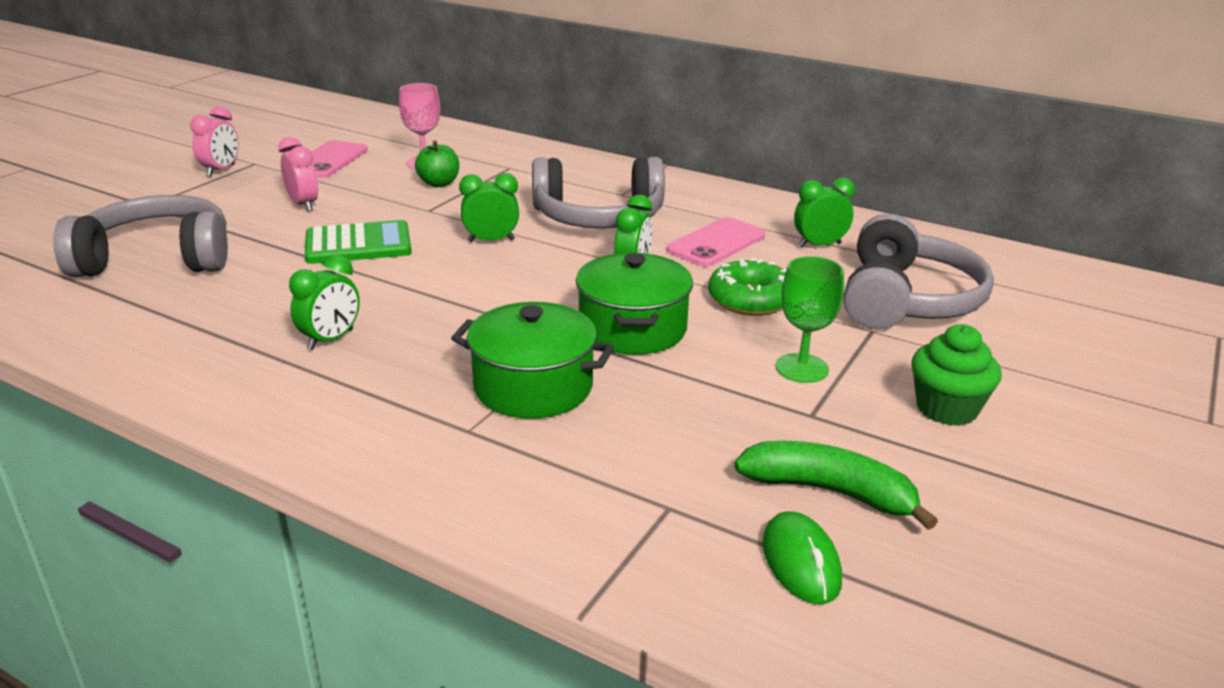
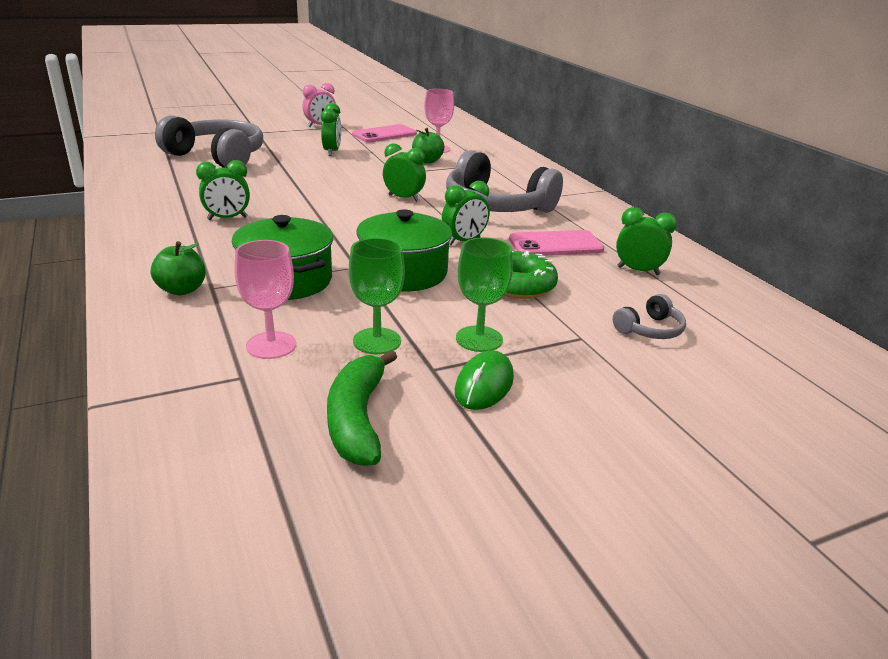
camera: 35 degrees right, 0 degrees up
pink clock [278,137,318,212] -> green clock [321,103,341,156]
green calculator [305,220,412,264] -> none
green banana [734,441,938,530] -> green banana turned 150 degrees counterclockwise [327,350,397,466]
green mouse [762,512,842,604] -> green mouse moved to [455,350,514,410]
grey headphones [844,214,994,330] -> grey headphones [613,294,686,339], size x0.44
green cupcake [911,324,1002,426] -> none
none -> green apple [151,241,206,295]
none -> pink goblet [235,240,296,359]
none -> green goblet [349,238,405,354]

